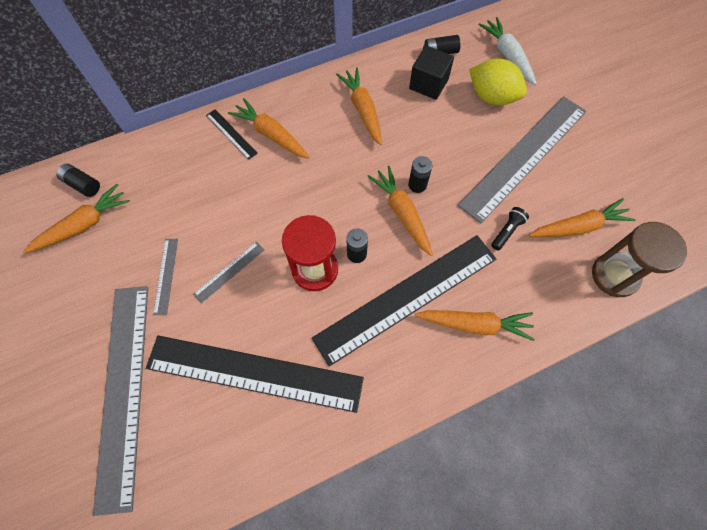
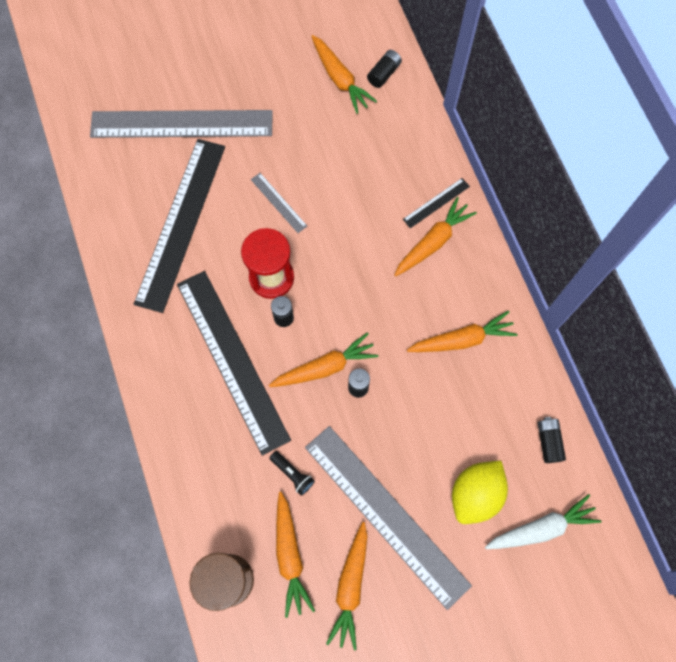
camera: 95 degrees right, 5 degrees up
grey ruler [153,239,178,315] -> none
black cube [409,46,454,100] -> none
orange carrot [415,310,535,341] -> orange carrot moved to [326,522,367,650]

